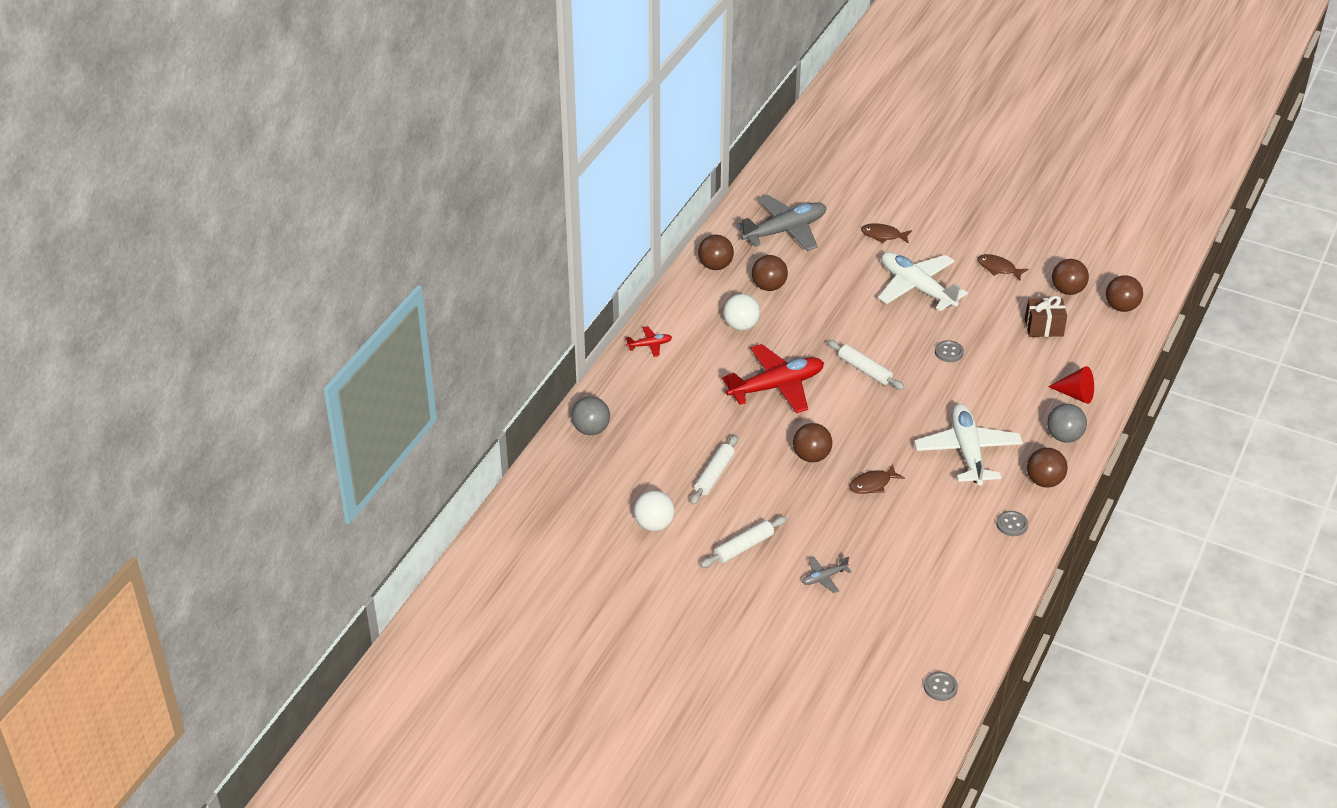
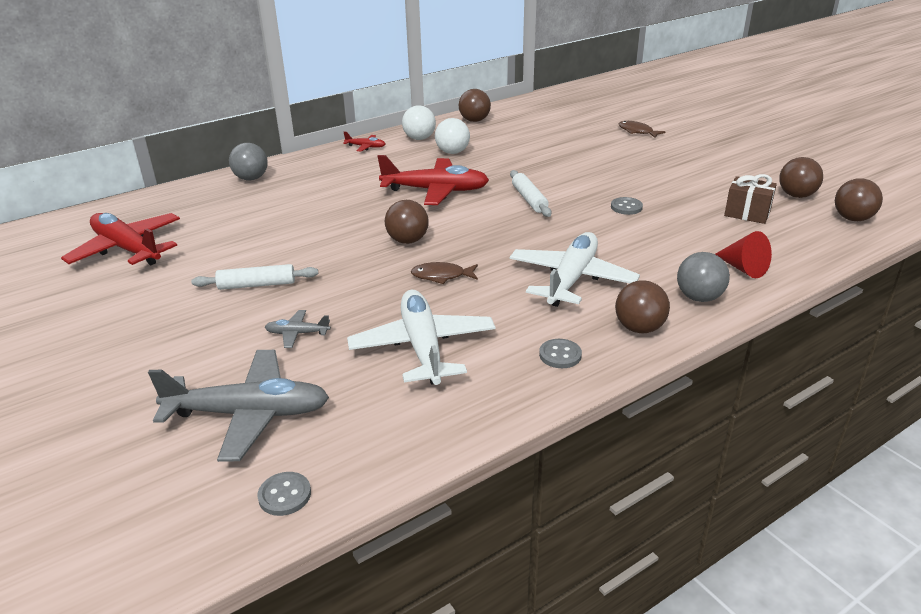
camera: 30 degrees right, 10 degrees down
white ball [634,490,675,531] -> white ball moved to [402,105,436,140]
white rolling pin [690,435,738,505] -> none
grey plane [735,195,826,251] -> grey plane moved to [148,350,329,462]
brown ball [752,255,788,291] -> none
white plane [878,252,968,311] -> white plane moved to [347,290,496,385]
brown fish [977,254,1029,280] -> none
none -> red plane [61,213,180,265]

